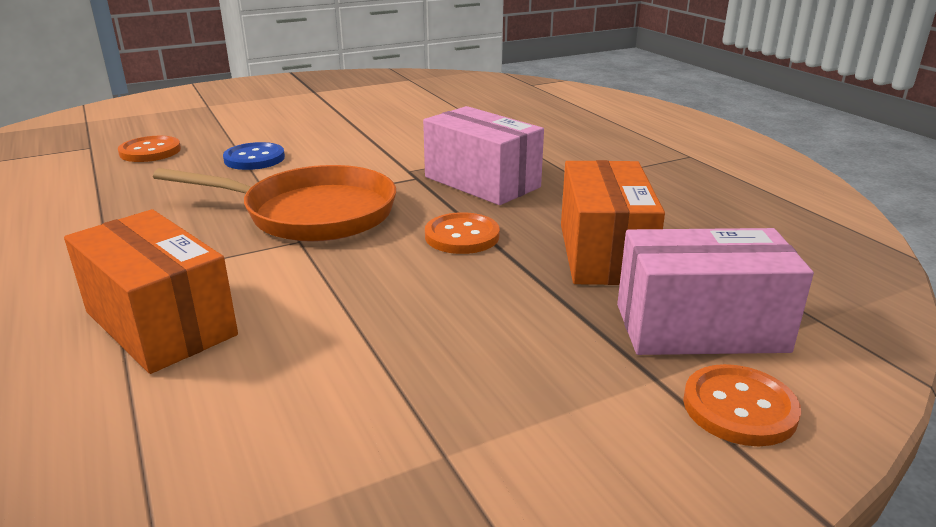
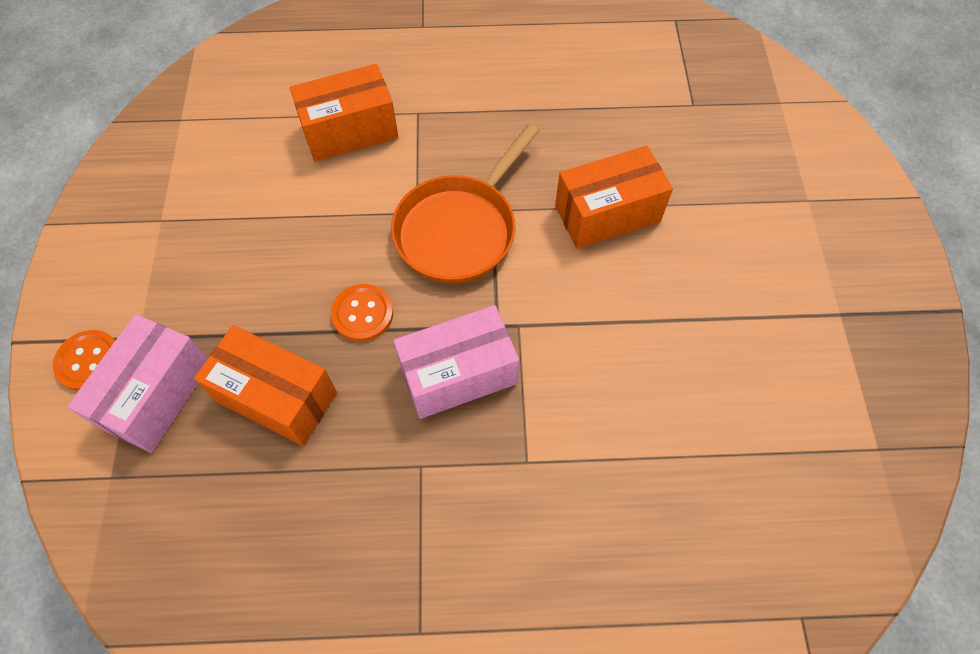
camera: 115 degrees right, 35 degrees up
orange button [118,136,181,162] -> none
blue button [223,142,285,170] -> orange box [555,146,673,249]

